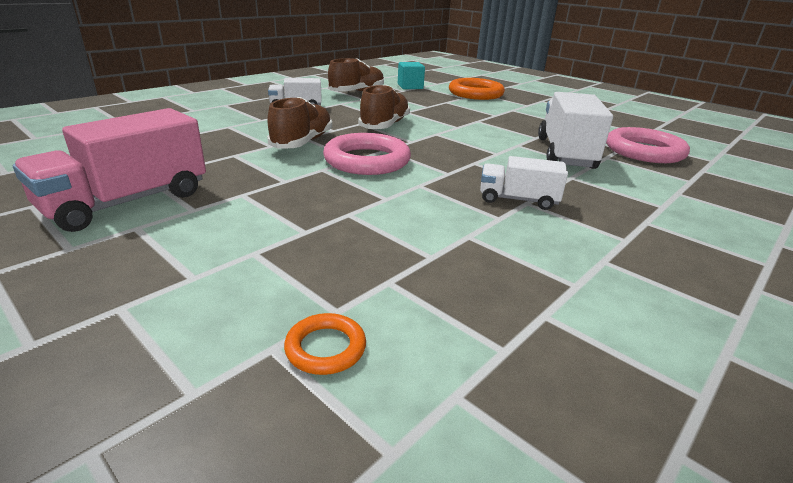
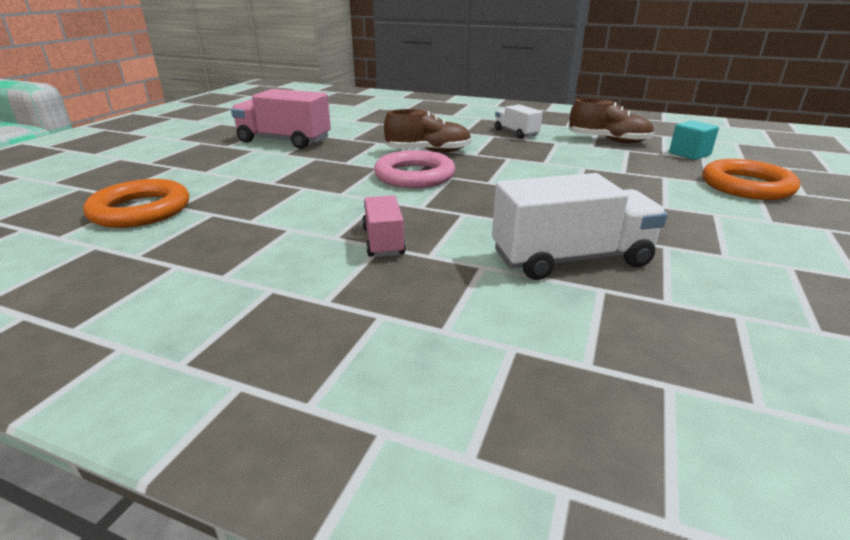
camera: 70 degrees right, 0 degrees up
orange ring [284,313,366,375] -> orange ring [83,179,189,228], size x2.09
brown shoe [358,85,410,129] -> none
white truck [480,156,568,210] -> pink truck [362,195,406,257]
pink ring [606,127,690,163] -> none

